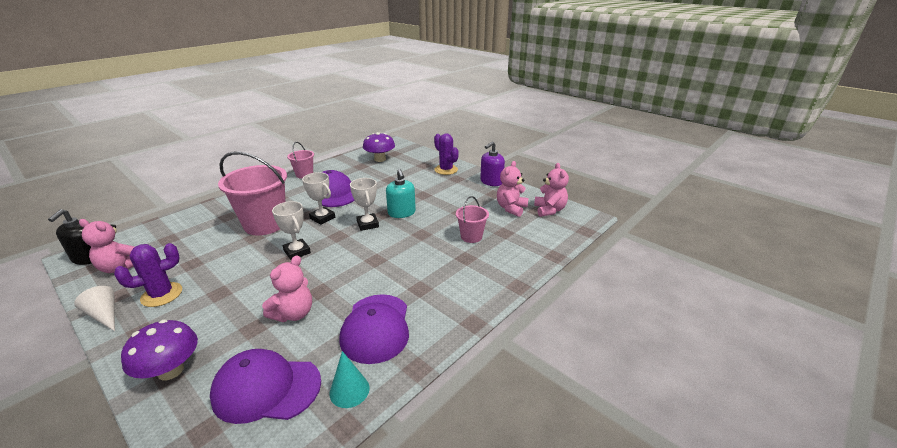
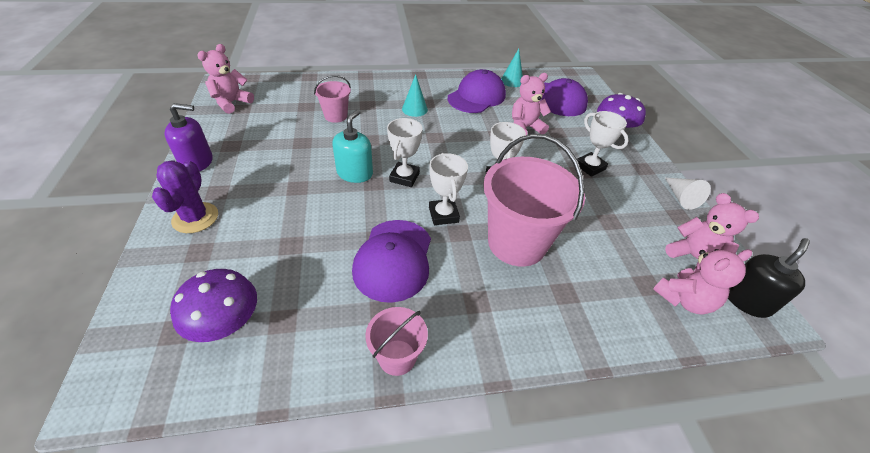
camera: 145 degrees left, 15 degrees up
purple cactus [114,243,182,307] -> none
pink teddy bear [497,161,528,217] -> pink teddy bear moved to [653,249,752,314]
none -> turquoise cone [402,74,428,117]
none -> white trophy [577,111,629,177]

